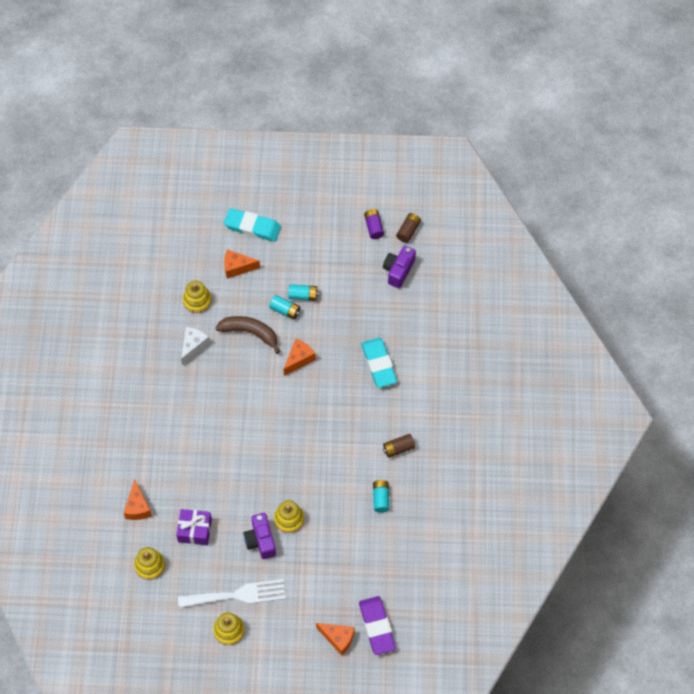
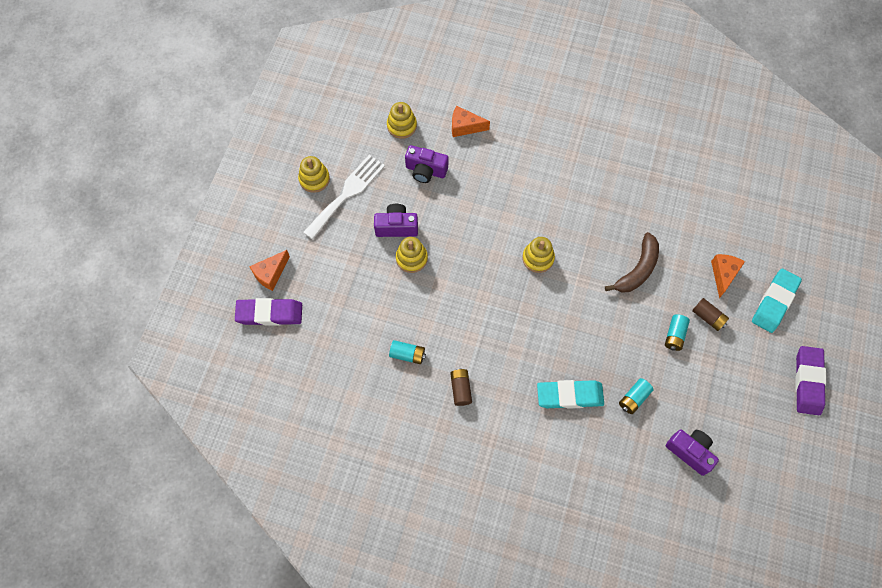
camera: 105 degrees right, 5 degrees up
purple gift [176,509,212,545] -> purple camera [405,145,448,183]
white fork [178,579,286,608] -> white fork turned 150 degrees counterclockwise [303,155,385,240]
white cheese [181,327,210,366] -> none
yellow stacking toy [183,281,211,313] -> yellow stacking toy moved to [522,237,555,273]
turquoise battery [269,295,300,320] -> turquoise battery moved to [619,378,654,414]
orange cheese [283,339,316,376] -> none
purple battery [364,209,384,239] -> none
brown battery [396,213,421,243] -> brown battery moved to [692,298,729,331]
none -> purple eraser [795,346,826,415]

